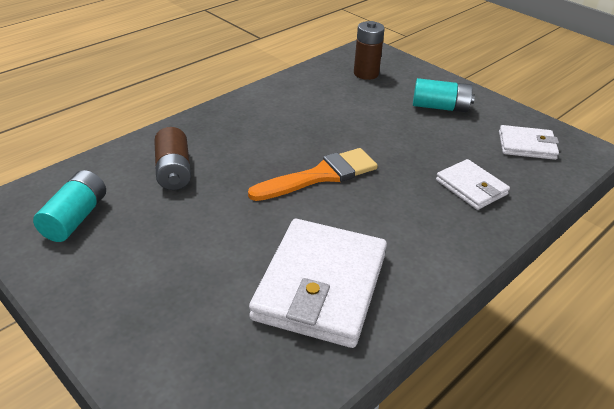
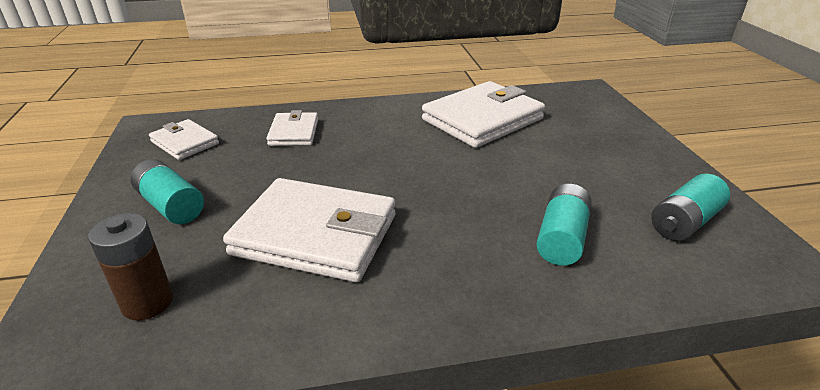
camera: 145 degrees left, 5 degrees down
brown battery [154,127,191,190] -> turquoise battery [536,184,592,266]
orange brush [248,148,378,201] -> none
none -> white wallet [223,178,396,282]

